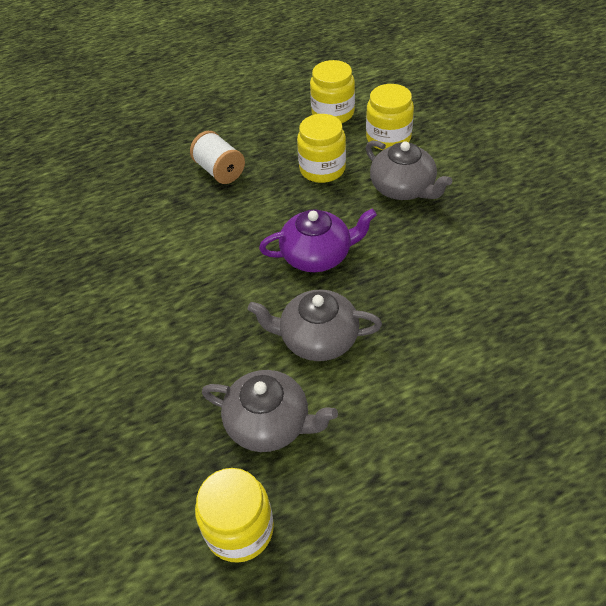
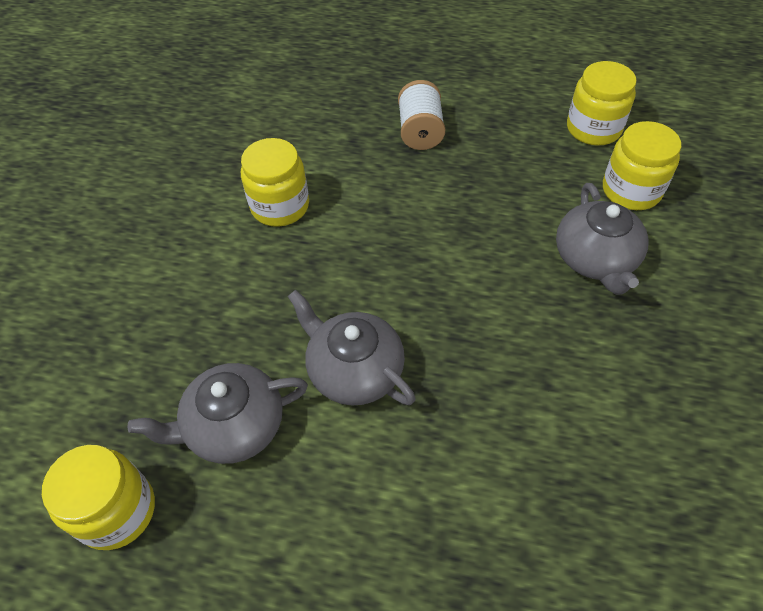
camera: 35 degrees right, 5 degrees up
grey teapot [202,370,338,452] -> grey teapot turned 105 degrees clockwise [128,363,308,464]
purple teapot [259,209,377,272] -> none
yellow jar [297,114,346,183] -> yellow jar moved to [241,138,309,227]

